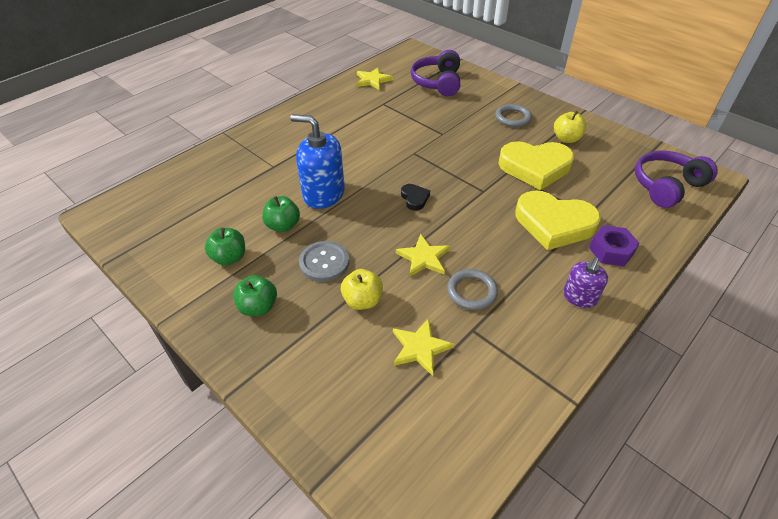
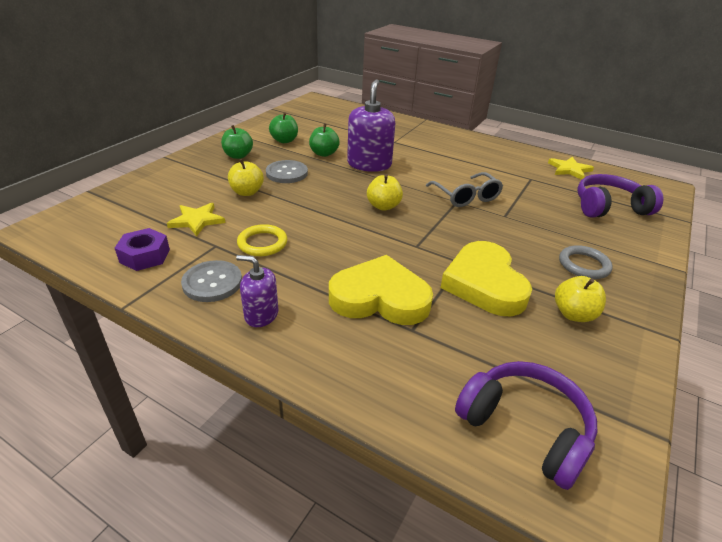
camera: 75 degrees right, 10 degrees down
blue soap dispenser [290,114,345,209] -> purple soap dispenser [347,79,395,172]
yellow star [396,234,450,277] -> none
black heart [401,184,430,211] -> yellow apple [367,174,403,211]
grey ring [447,269,498,310] -> yellow ring [237,224,287,256]
yellow heart [515,190,601,250] -> yellow heart turned 90 degrees clockwise [329,255,433,325]
purple nut [589,225,640,267] -> purple nut moved to [115,228,170,271]
none -> grey button [181,260,242,302]
none -> grey glasses [426,172,503,207]

